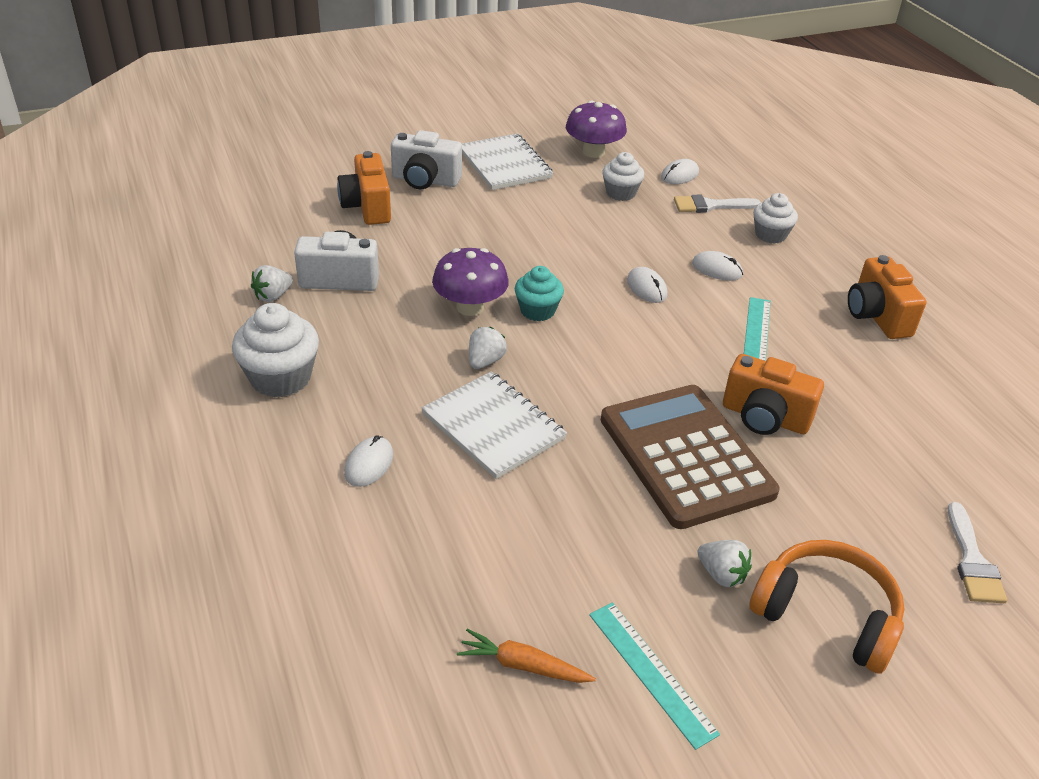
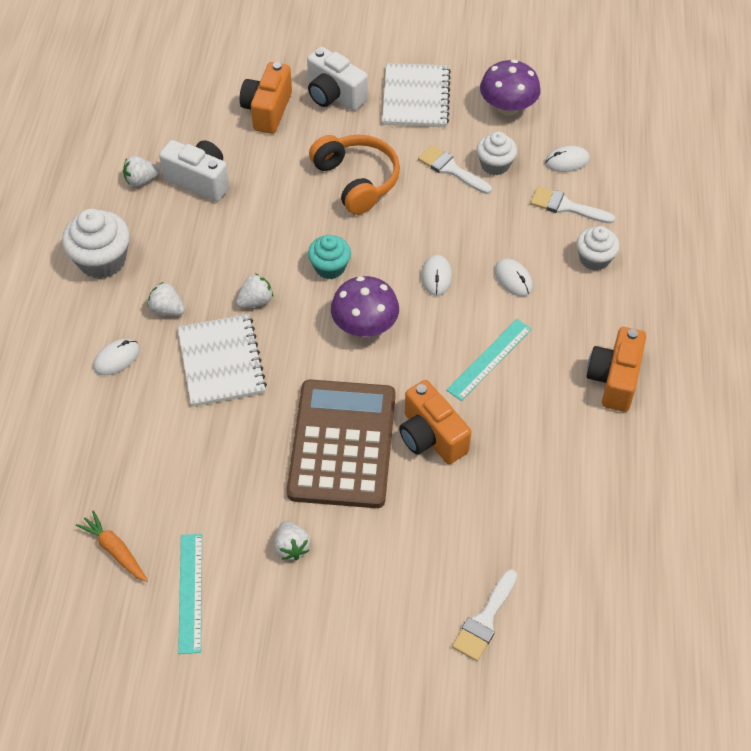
camera: 30 degrees right, 15 degrees up
purple mushroom [432,248,509,316] -> purple mushroom moved to [331,276,399,337]
orange headphones [749,540,905,674] -> orange headphones moved to [309,135,400,215]
none -> white strawberry [148,282,185,315]
none -> white brush [418,145,492,194]

